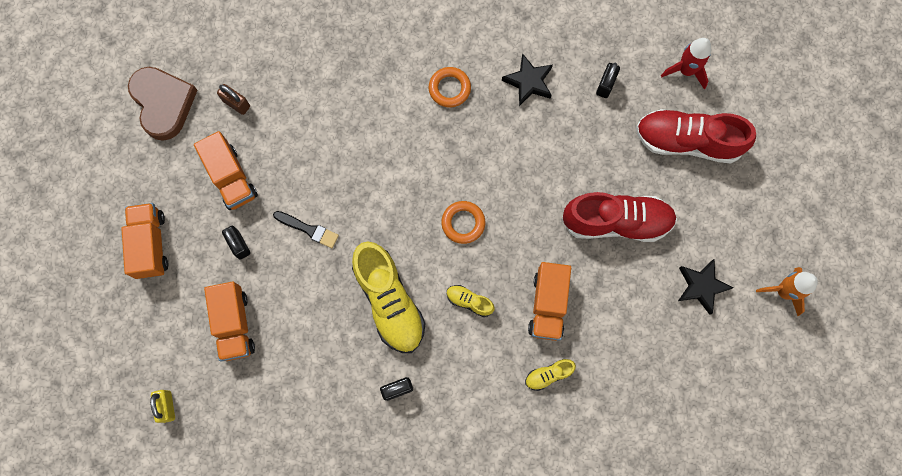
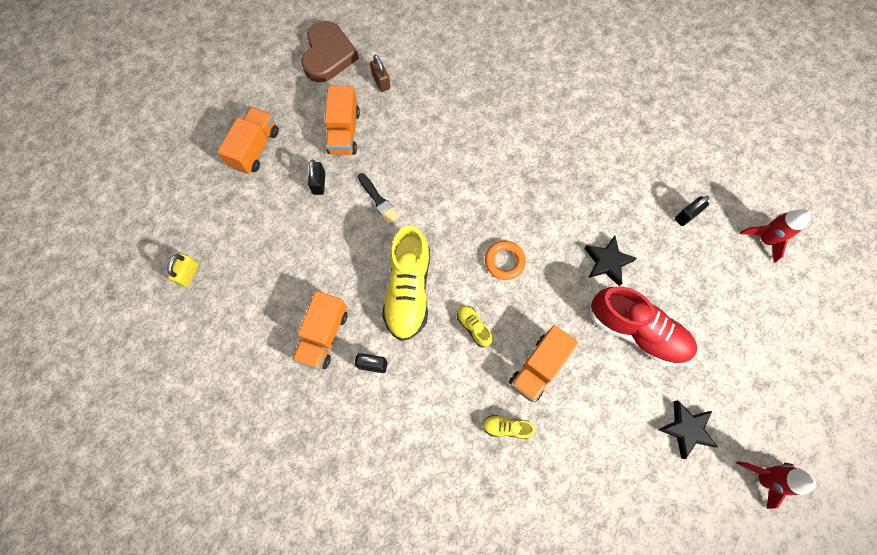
camera: 30 degrees right, 5 degrees down
orange truck [204,281,255,361] -> orange truck moved to [292,291,348,370]
orange ring [429,67,471,107] -> none
black star [502,53,553,106] -> black star moved to [584,236,637,286]
red shoe [636,109,756,164] -> none
orange rocket [756,267,818,316] -> red rocket [736,461,816,509]

